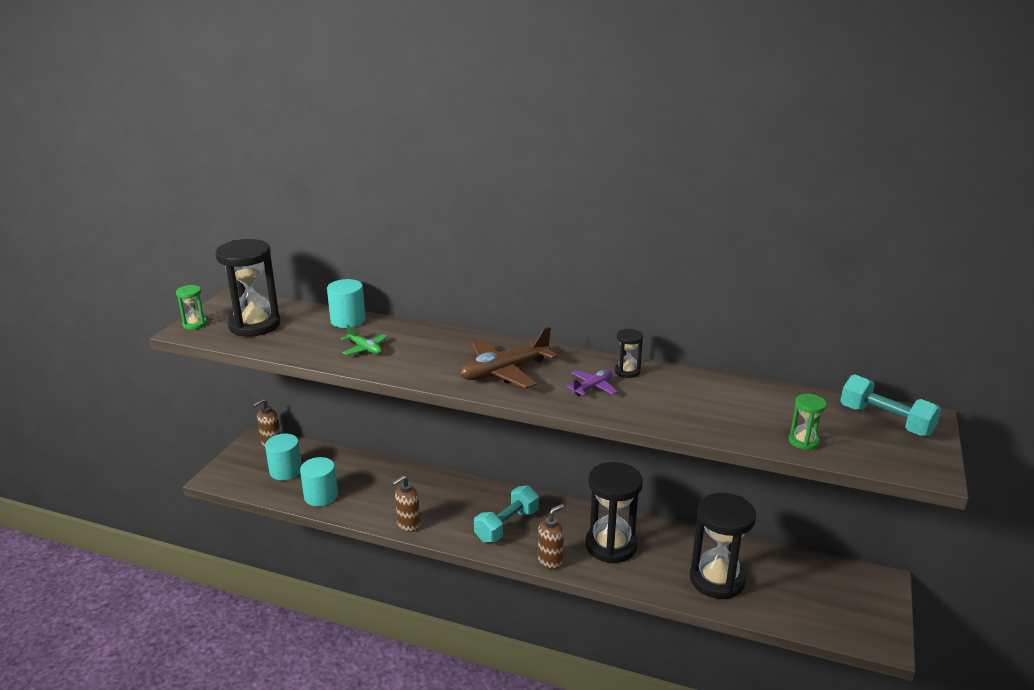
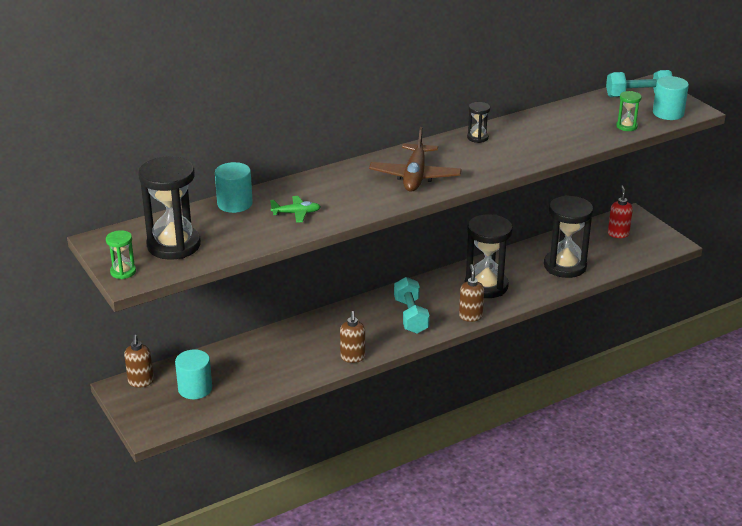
camera: 50 degrees left, 5 degrees up
turquoise cylinder [300,457,338,506] -> turquoise cylinder moved to [653,76,689,120]
purple plane [566,370,618,396] -> none
none -> red soap dispenser [608,186,633,238]

